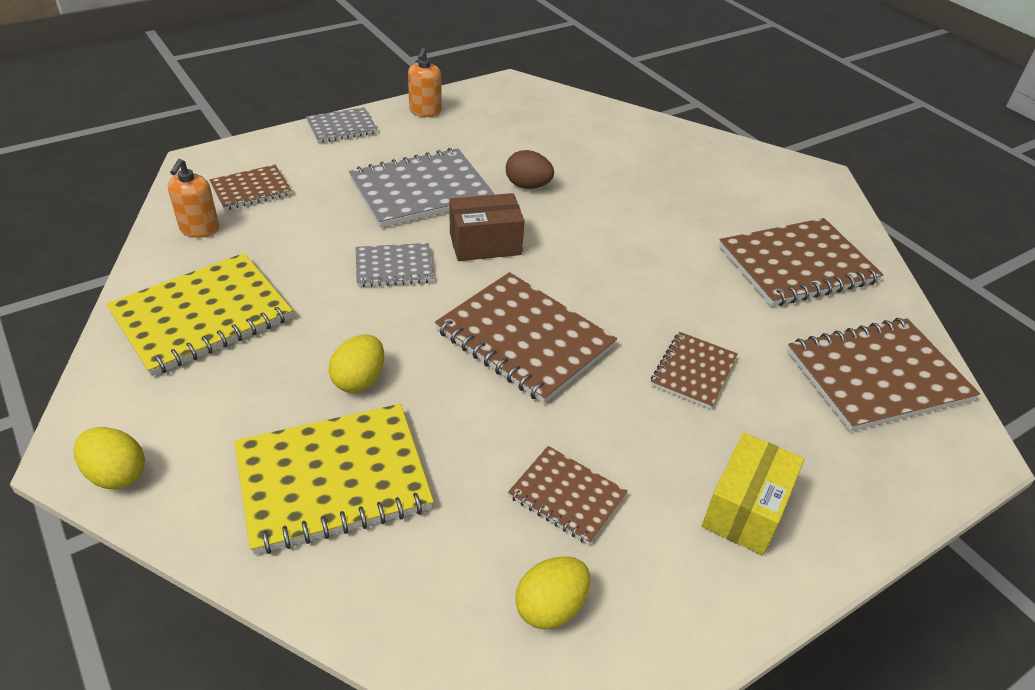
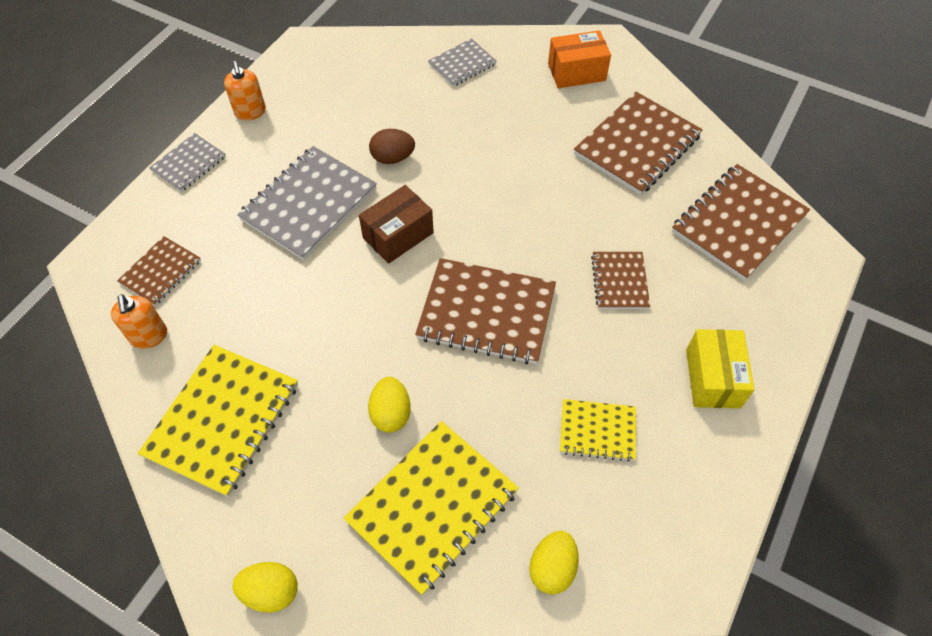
camera: 25 degrees left, 15 degrees up
grey notebook [356,243,433,287] -> grey notebook moved to [428,38,497,87]
brown notebook [508,446,628,545] -> yellow notebook [560,399,636,462]
yellow egg [515,556,590,630] -> yellow egg moved to [529,531,579,594]
none -> orange box [548,30,611,88]

